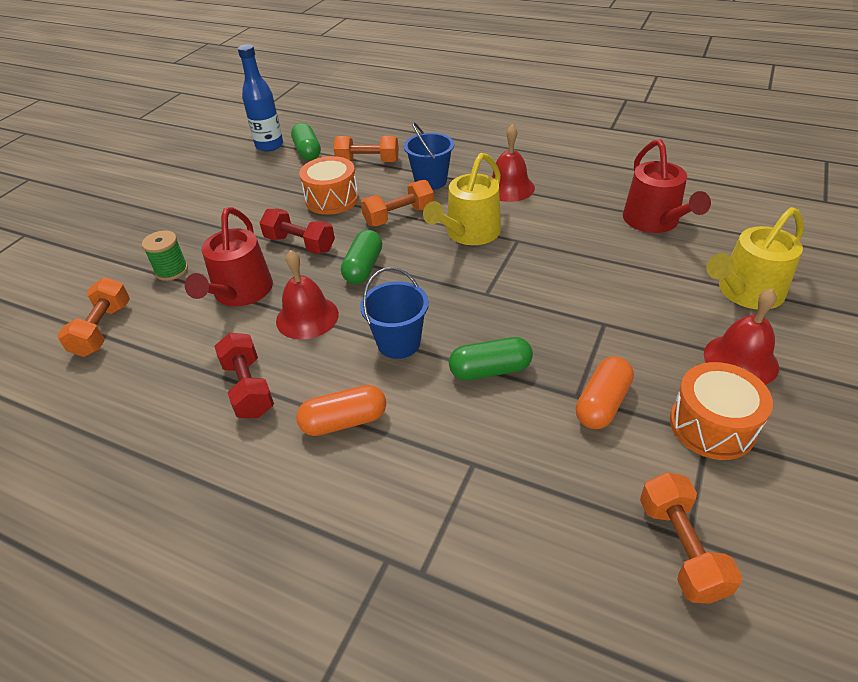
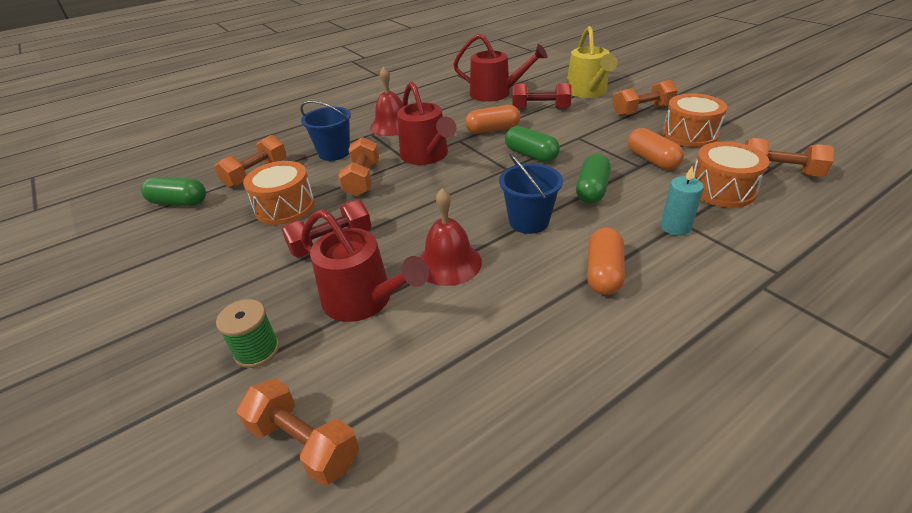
camera: 60 degrees left, 5 degrees down
red dumbbell [214,333,274,418] -> red dumbbell moved to [512,83,572,109]
blue bottle [238,44,283,152] -> none
green capsule [341,230,382,284] -> green capsule moved to [505,126,560,162]
yellow watering can [423,153,501,245] -> red watering can [397,81,457,165]
red bell [704,289,779,385] -> orange dumbbell [613,80,678,116]
none -> orange capsule [465,105,520,134]
none -> turquoise candle [660,166,704,236]
none -> orange drum [693,142,769,208]

